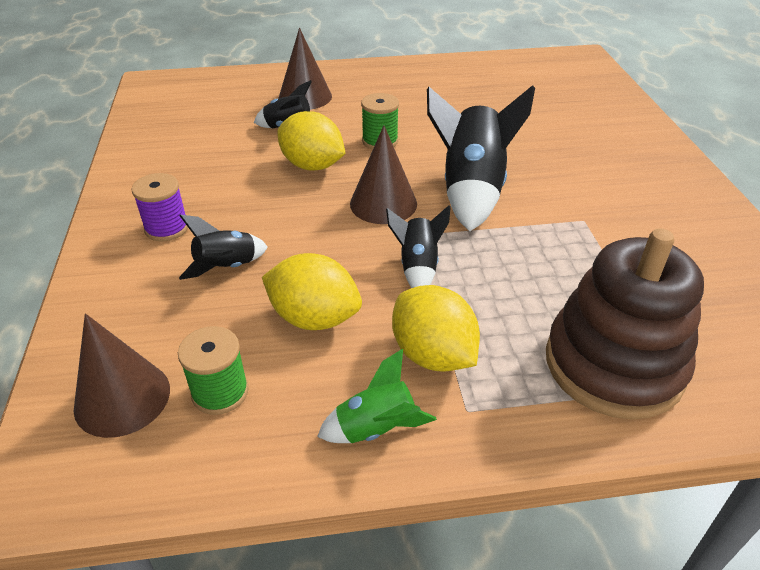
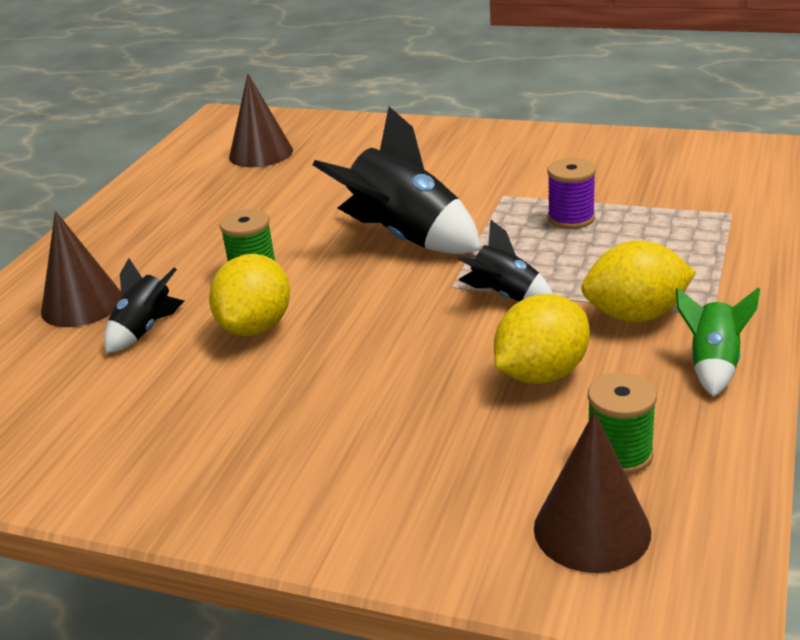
camera: 60 degrees left, 10 degrees down
purple spool [132,173,188,241] -> purple spool moved to [547,158,596,229]
black rocket [179,215,268,280] -> none
yellow lemon [277,111,346,171] -> yellow lemon turned 45 degrees counterclockwise [209,254,290,336]
brown cone [350,125,417,224] -> brown cone moved to [229,74,293,167]
brown stacking toy [546,228,704,420] -> none

